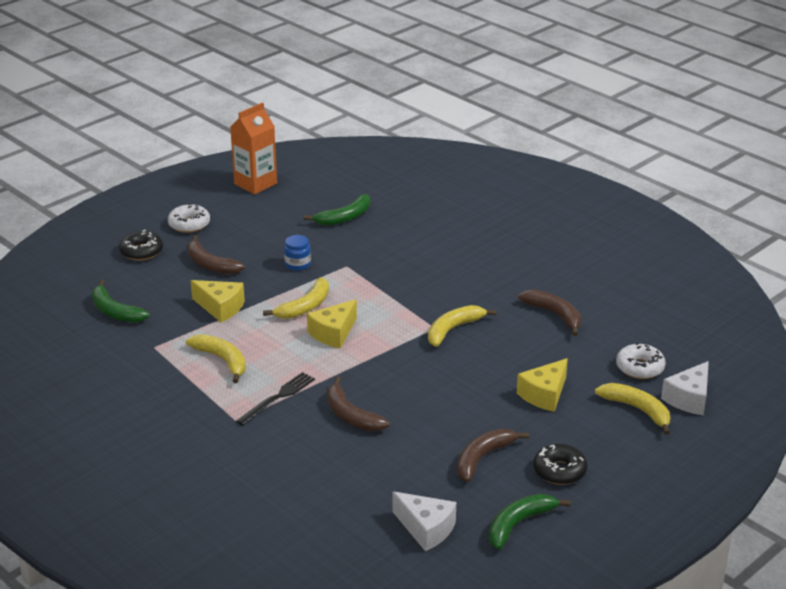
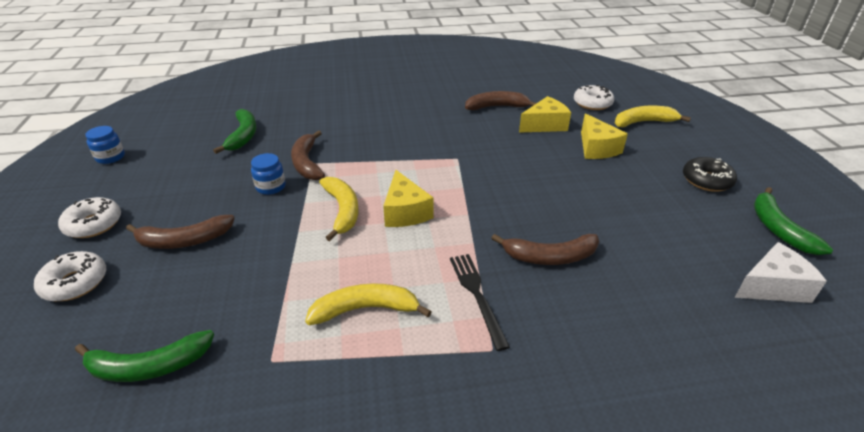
camera: 55 degrees left, 5 degrees up
black donut [119,230,163,261] -> white donut [34,251,106,301]
yellow cheese [191,280,245,322] -> yellow cheese moved to [519,96,571,133]
orange carton [230,102,277,194] -> blue jar [85,126,125,164]
yellow banana [428,305,496,347] -> none
brown banana [457,429,529,482] -> brown banana moved to [291,130,325,180]
white cheese [661,361,709,415] -> none

